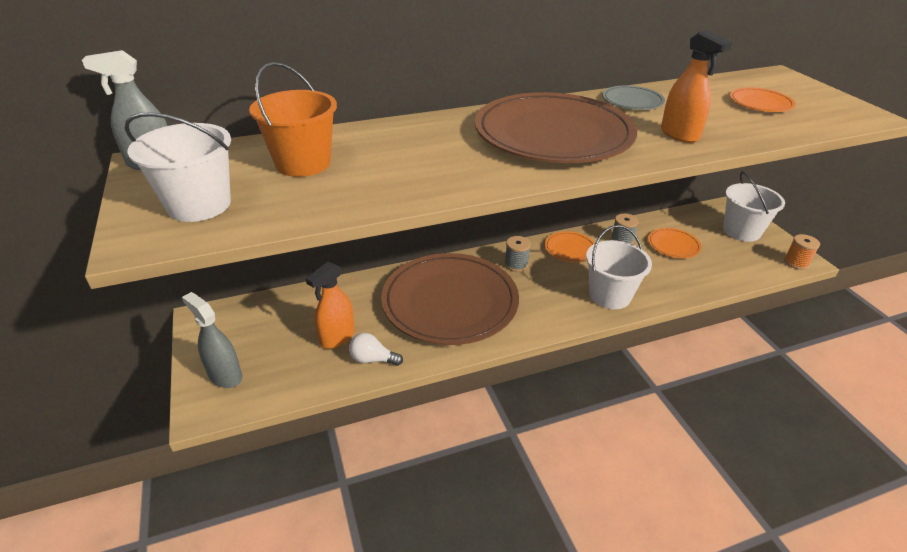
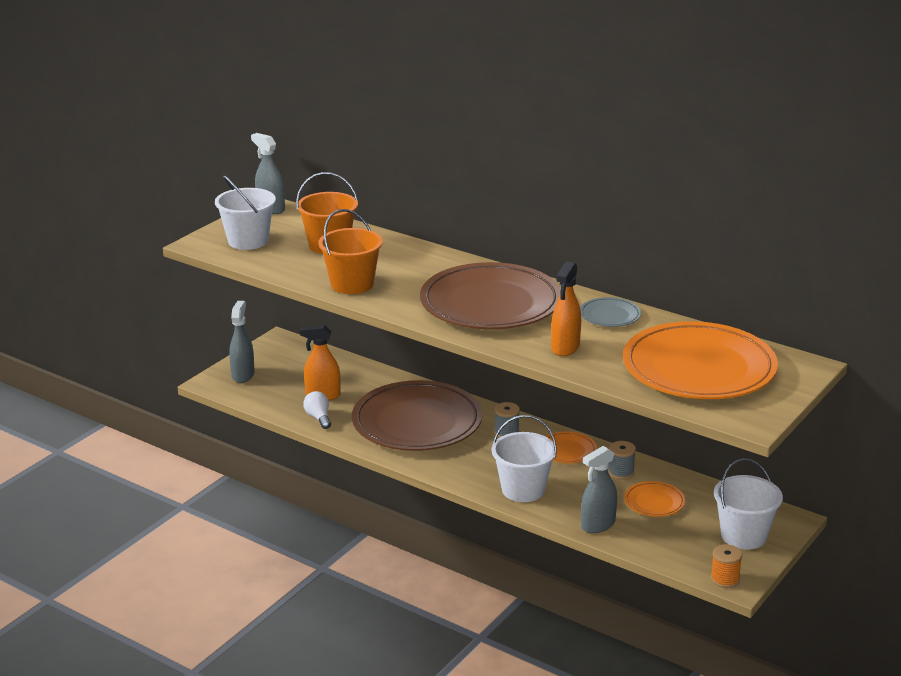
camera: 55 degrees right, 10 degrees down
orange plate [730,87,796,112] -> orange plate [623,321,778,399], size x2.34
none -> orange bucket [318,209,383,294]
none -> grey spray bottle [581,446,617,533]

